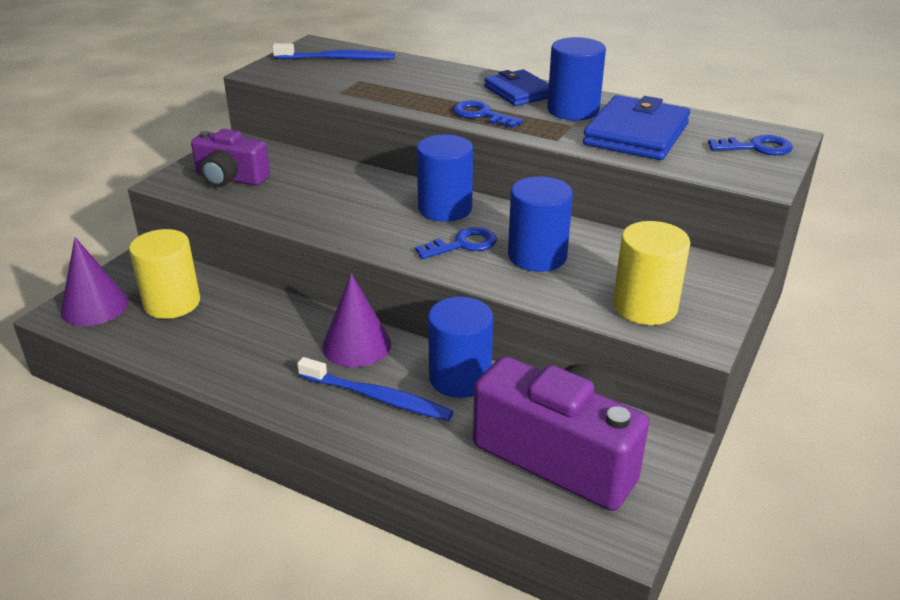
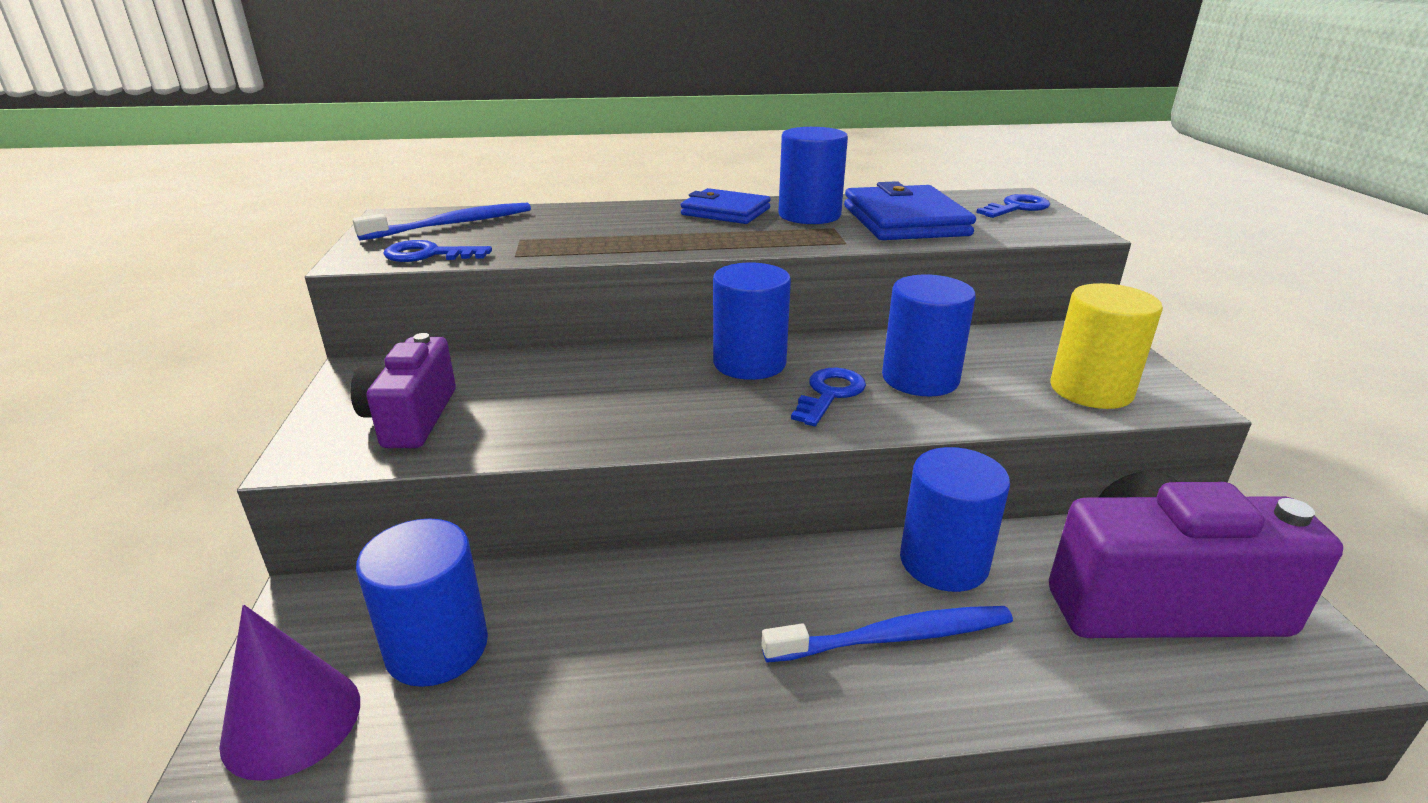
camera: 35 degrees left, 5 degrees down
yellow cylinder [129,229,200,319] -> blue cylinder [356,519,488,687]
purple camera [191,129,270,187] -> purple camera turned 105 degrees clockwise [350,333,456,448]
purple cone [322,273,391,367] -> none
blue key [453,100,523,128] -> blue key moved to [383,240,492,262]

